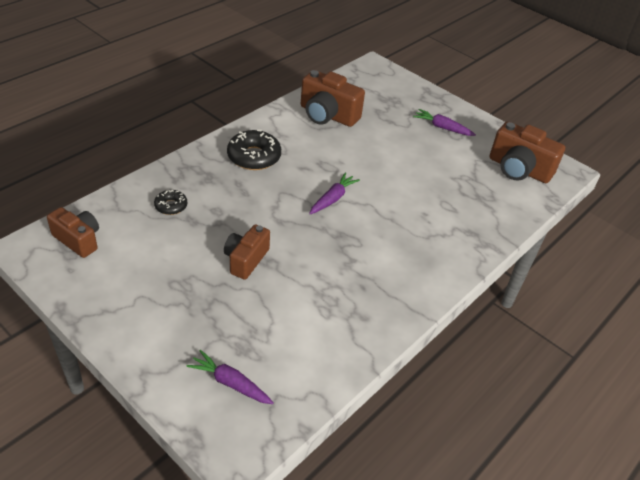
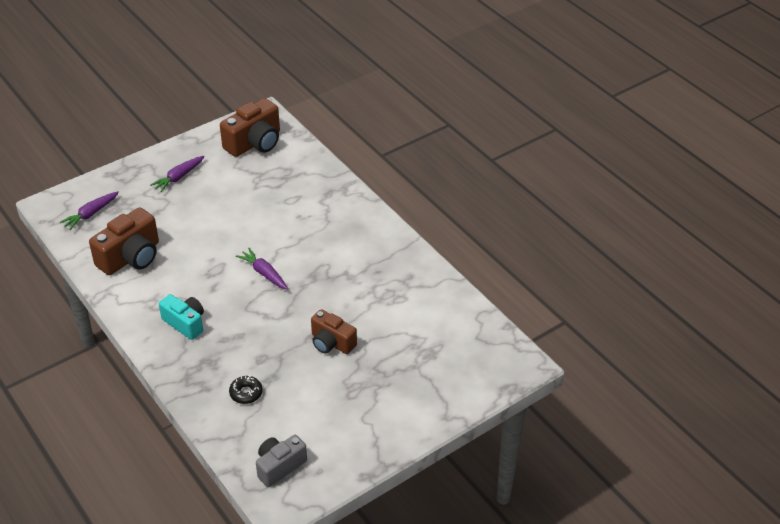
camera: 75 degrees left, 0 degrees up
brown camera [47,207,99,258] -> grey camera [256,435,307,487]
purple carrot [186,350,274,404] -> purple carrot moved to [60,191,119,230]
black donut [227,130,281,170] -> turquoise camera [159,294,204,340]

